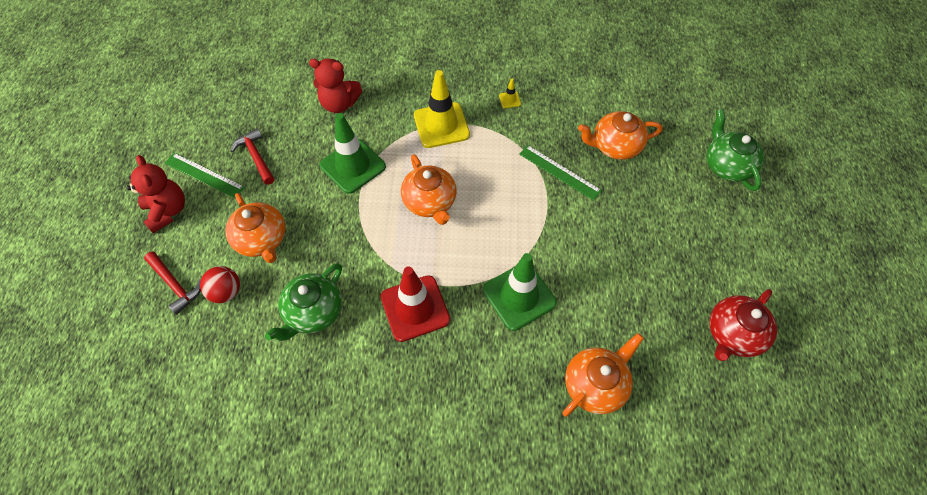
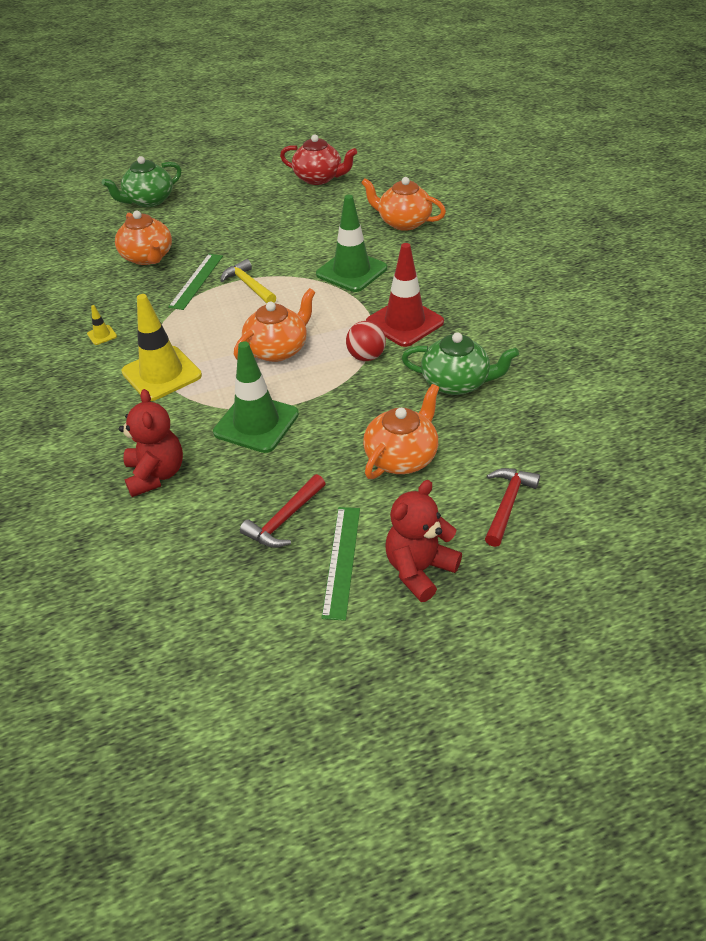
camera: 110 degrees left, 15 degrees down
red ball [200,266,240,303] -> red ball moved to [346,321,386,361]
none -> yellow hammer [220,259,276,303]

